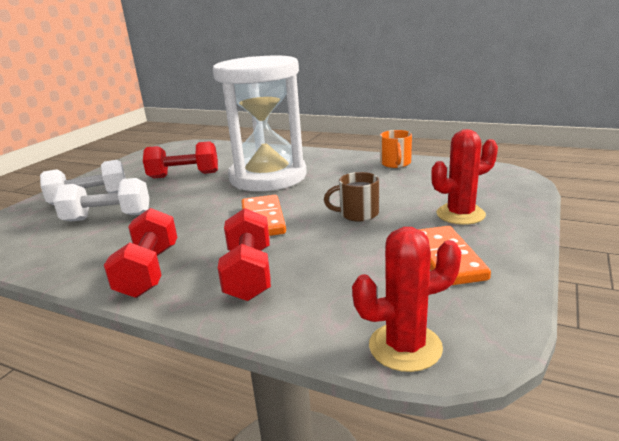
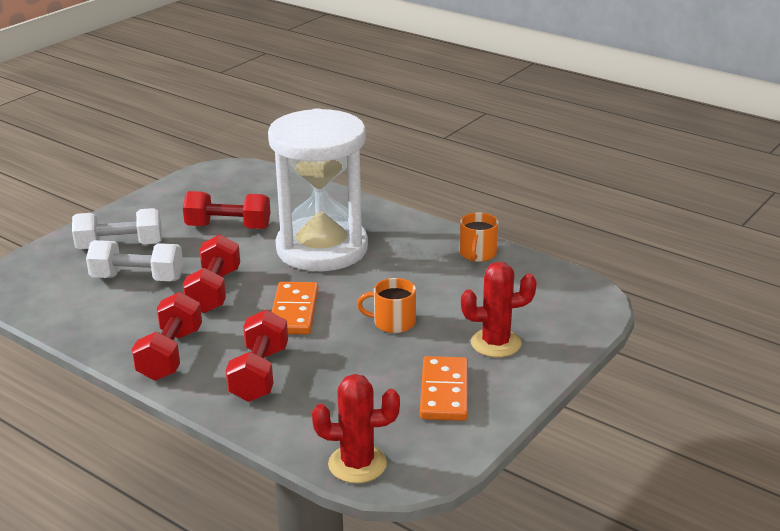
camera: 10 degrees right, 5 degrees up
brown mug [324,172,379,222] -> orange mug [357,278,416,333]
none -> red dumbbell [183,234,240,313]

